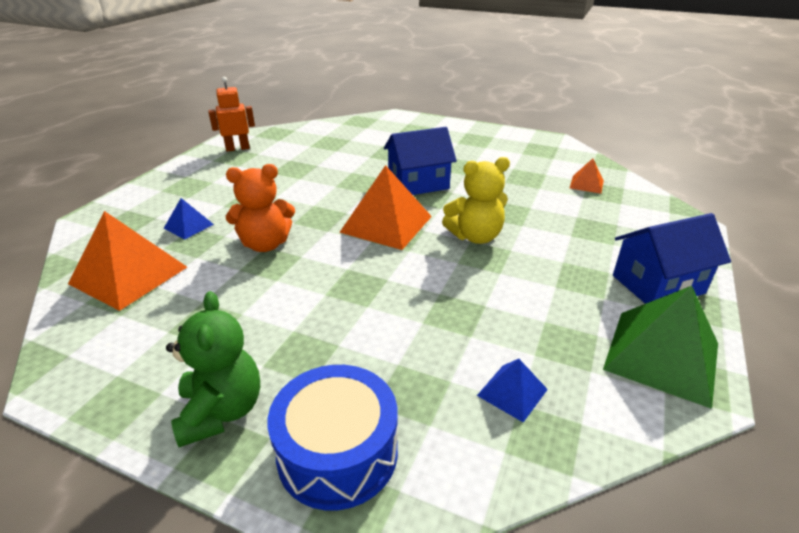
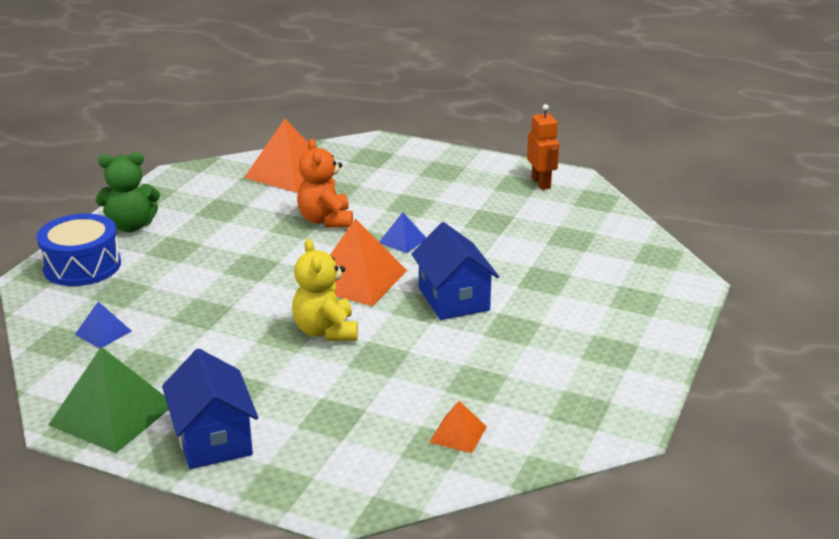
camera: 90 degrees right, 5 degrees down
blue pyramid [164,198,214,240] -> blue pyramid moved to [379,212,426,253]

